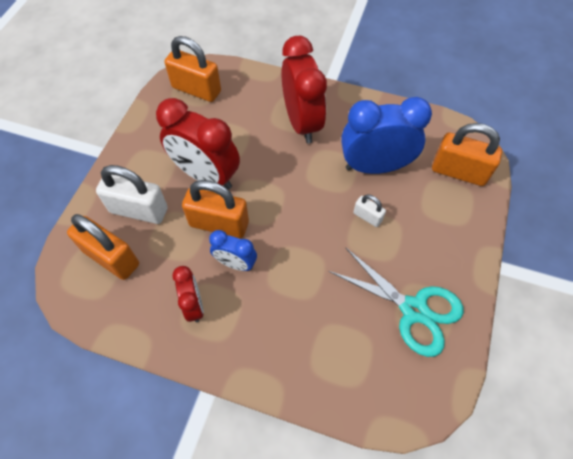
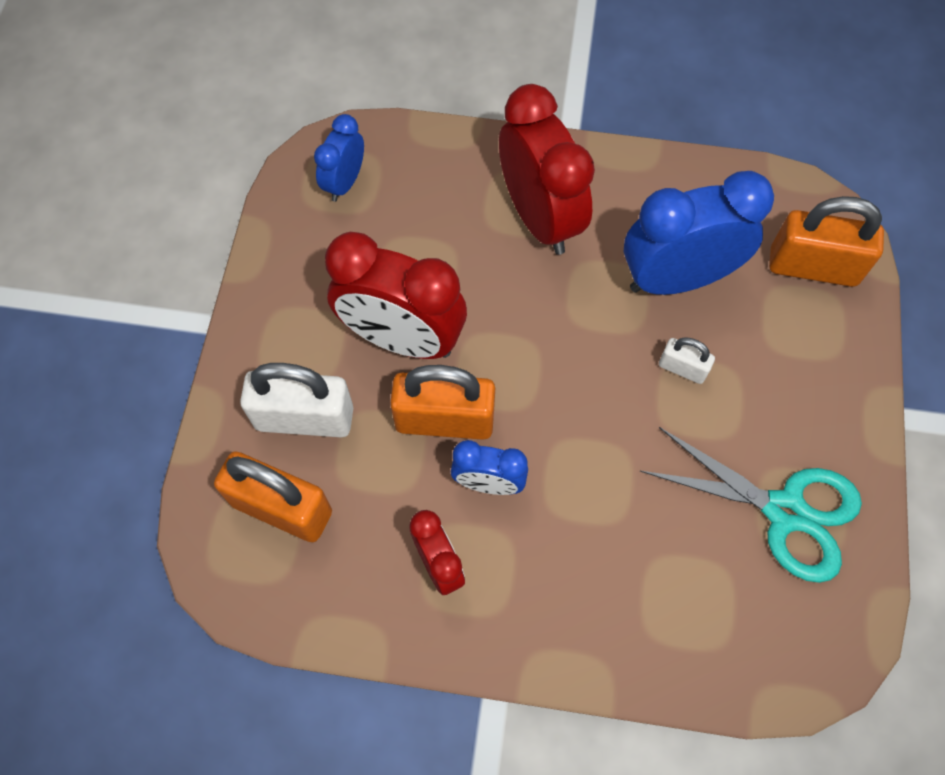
camera: 10 degrees left, 5 degrees up
orange padlock [165,36,221,102] -> blue clock [314,114,364,202]

